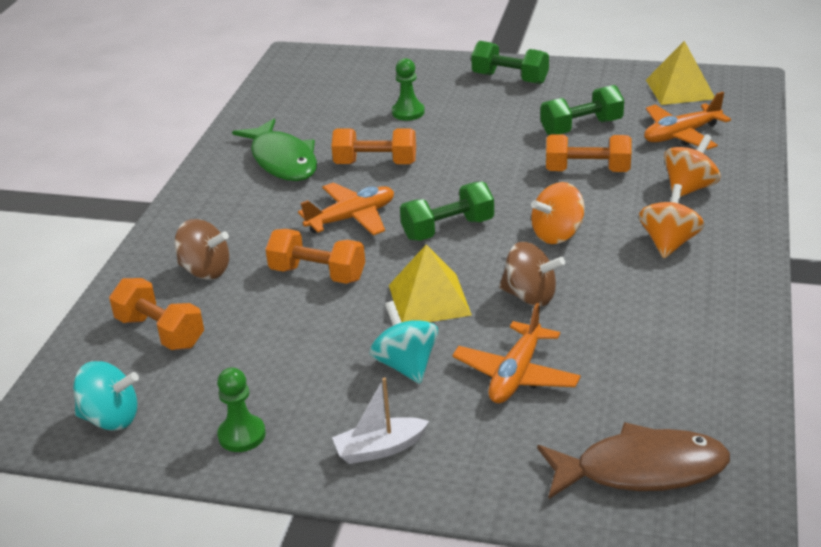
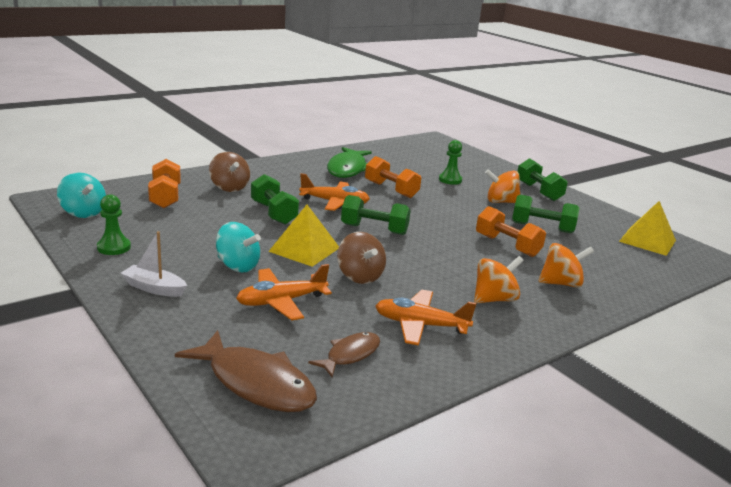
camera: 35 degrees right, 10 degrees down
orange dumbbell [265,229,365,284] -> green dumbbell [251,174,299,225]
turquoise spinning top [370,301,438,384] -> turquoise spinning top turned 105 degrees clockwise [216,222,261,272]
orange spinning top [531,182,585,244] -> orange spinning top moved to [485,169,520,203]
orange plane [644,92,731,150] -> orange plane moved to [375,290,476,346]
none -> brown fish [308,332,380,377]

